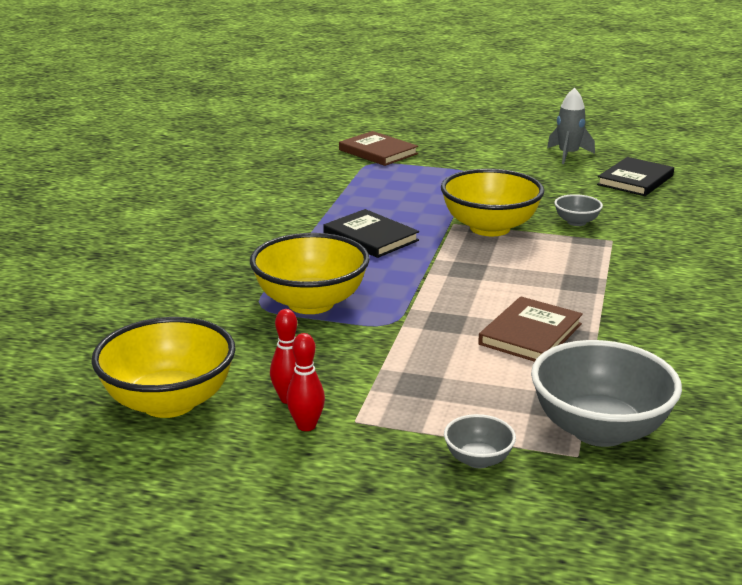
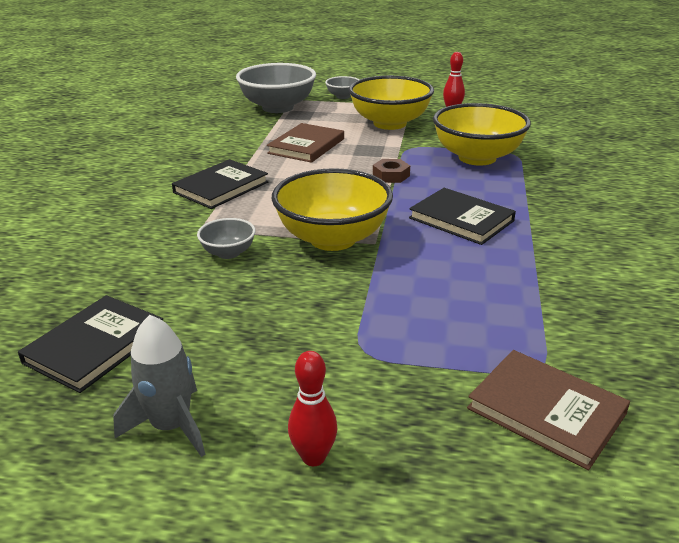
camera: 175 degrees right, 5 degrees up
yellow bowl [91,317,236,418] -> yellow bowl moved to [348,76,434,130]
red bowling pin [286,333,325,431] -> red bowling pin moved to [288,351,338,466]
none -> black book [172,159,268,209]
none -> brown nut [373,159,410,183]

